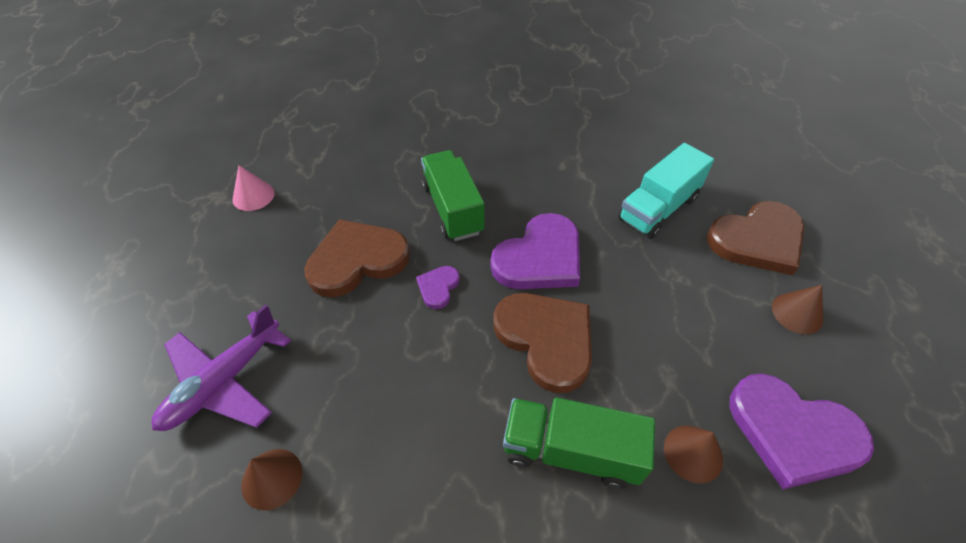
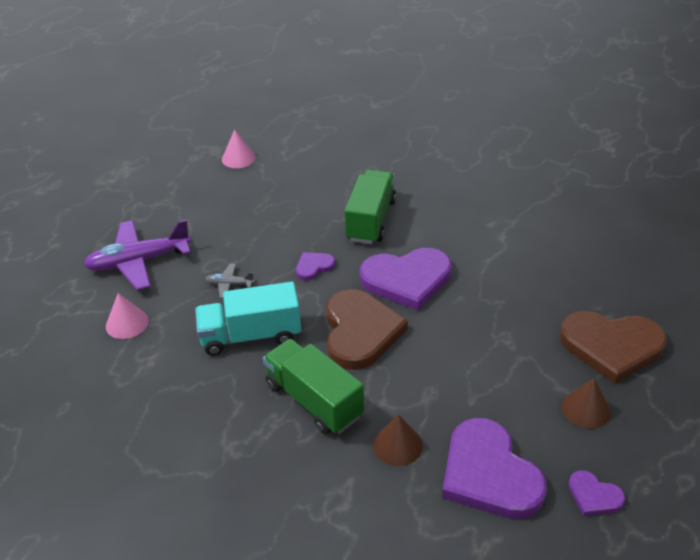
camera: 35 degrees right, 10 degrees down
brown cone [241,449,302,510] -> pink cone [106,293,149,339]
brown heart [304,219,410,298] -> none
turquoise truck [618,143,714,239] -> turquoise truck moved to [195,282,301,356]
none -> grey plane [205,264,255,298]
none -> purple heart [568,470,625,516]

